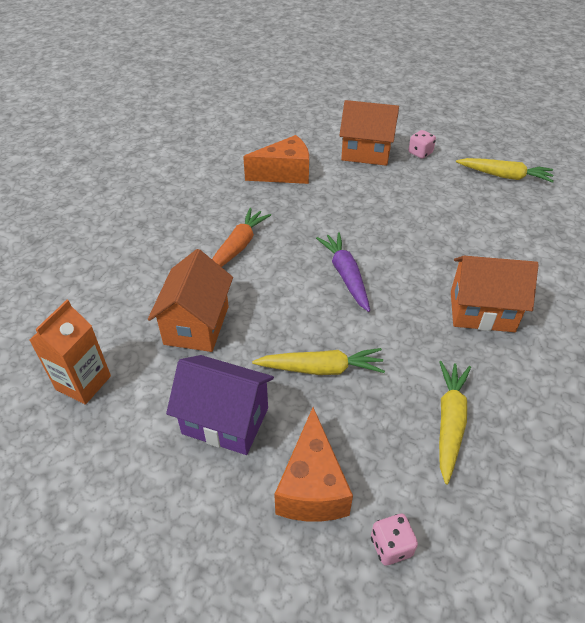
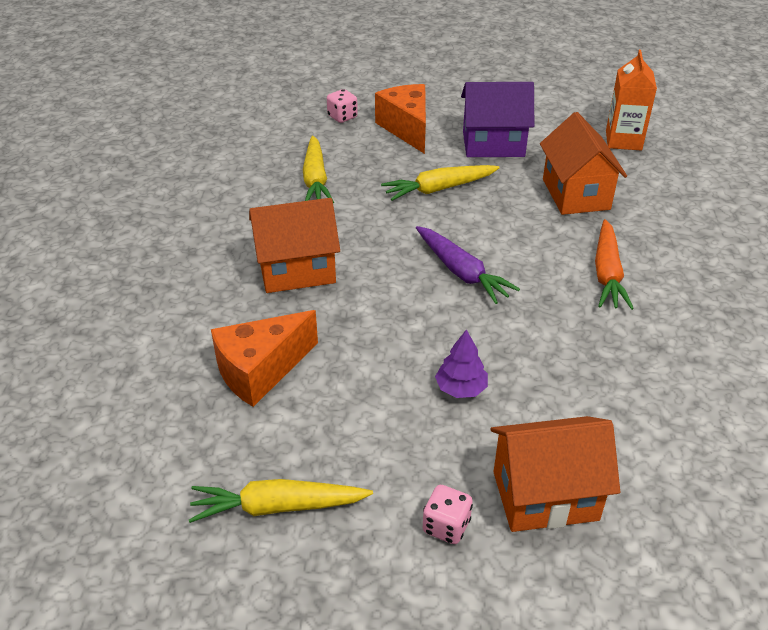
camera: 160 degrees right, 5 degrees down
orange cheese [243,135,309,184] -> orange cheese moved to [211,310,318,407]
none -> purple tree [435,329,488,398]

